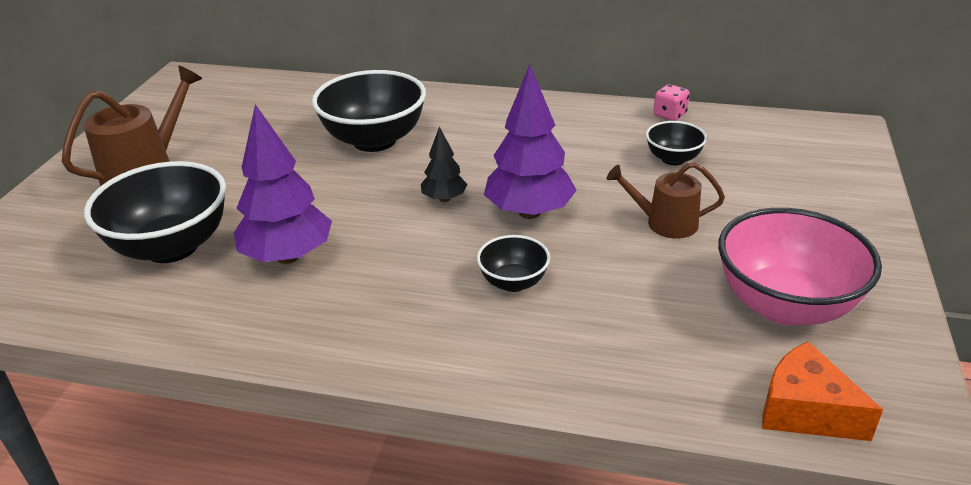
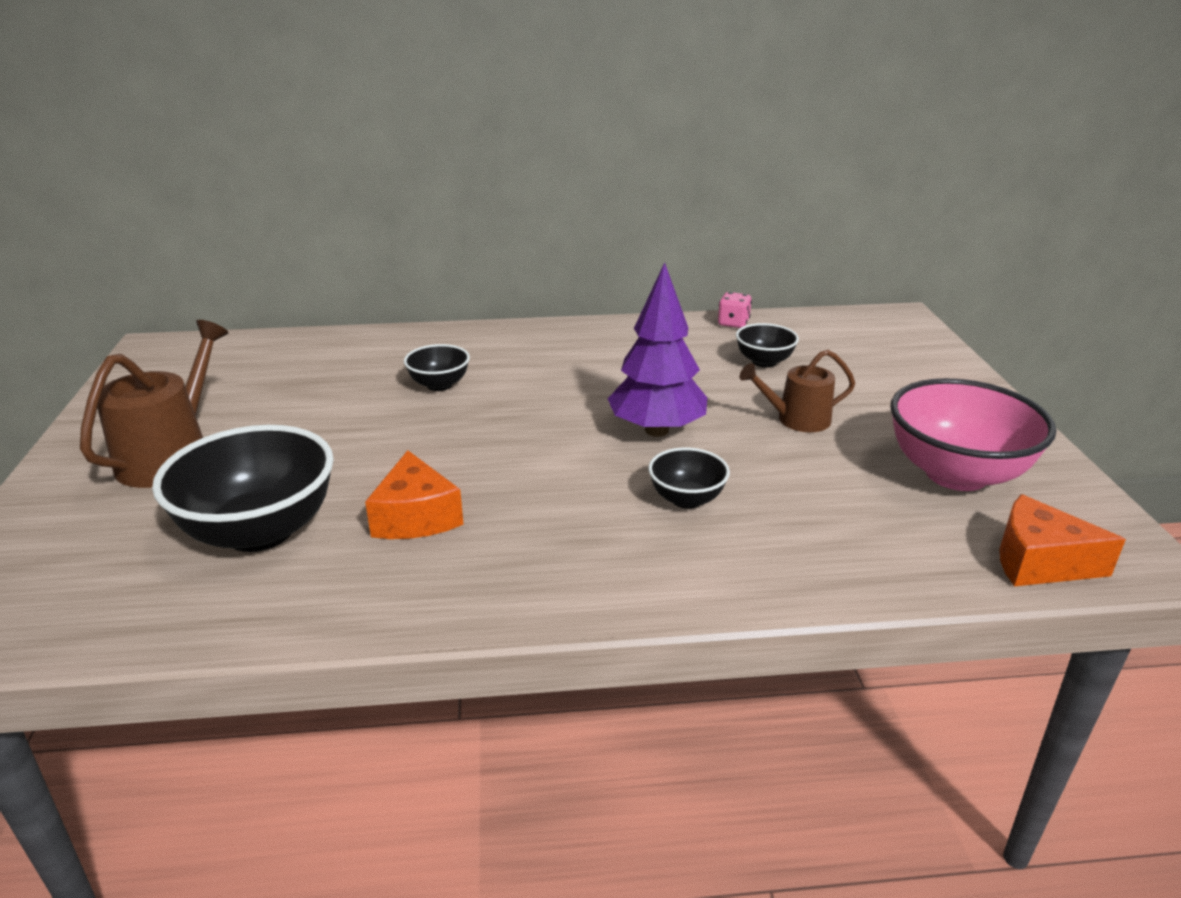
camera: 20 degrees left, 5 degrees down
purple tree [234,104,332,264] -> orange cheese [365,450,464,539]
black bowl [312,70,426,152] -> black bowl [404,344,470,391], size x0.51
black tree [421,127,467,202] -> none

